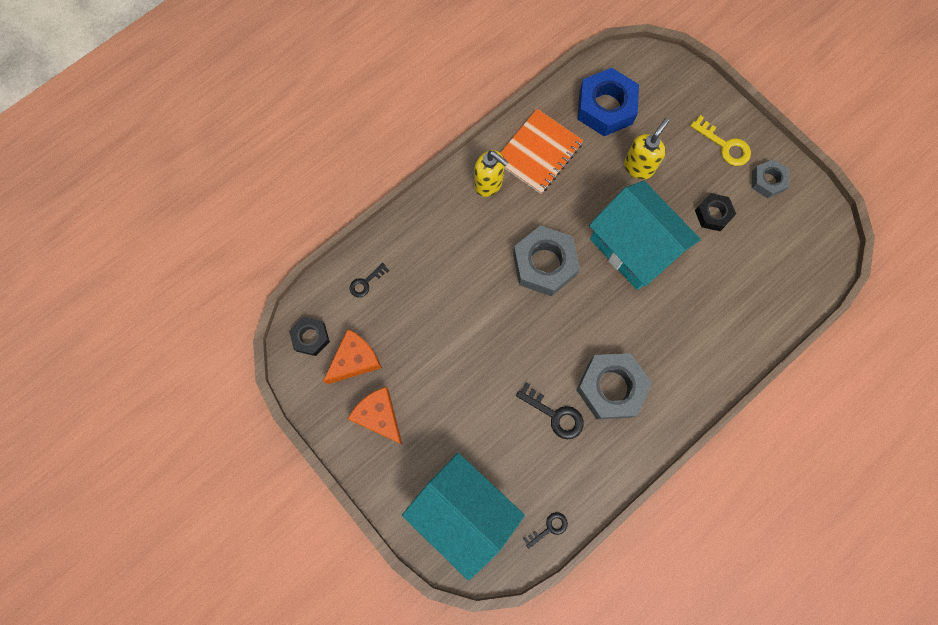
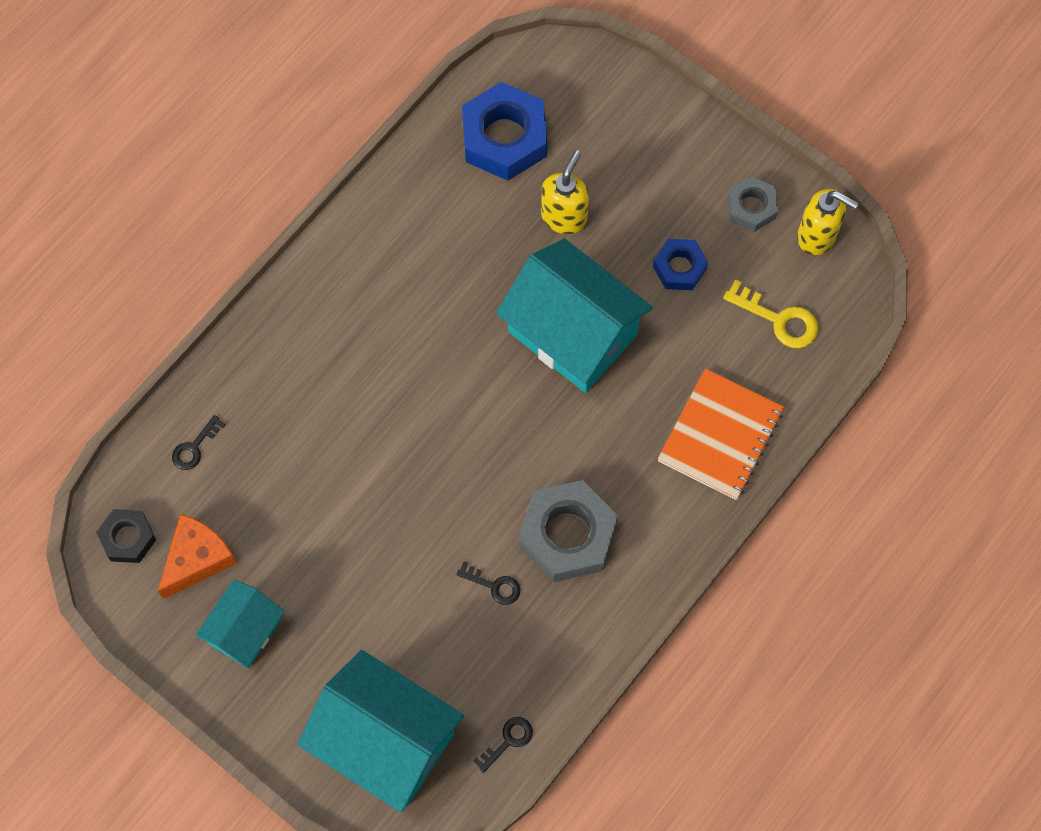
camera: 10 degrees left, 5 degrees down
orange cheese [348,387,403,445] -> turquoise house [196,580,285,668]
yellow soap dispenser [474,150,508,197] -> yellow soap dispenser moved to [797,189,859,255]
orange notebook [501,109,584,194] -> orange notebook moved to [658,368,784,500]
grey nut [513,225,580,296] -> none
black key [516,382,584,439] -> black key [457,562,521,605], size x0.63
yellow key [690,115,751,166] -> yellow key moved to [723,279,818,348]
black nut [695,193,736,231] -> blue nut [653,239,708,290]

